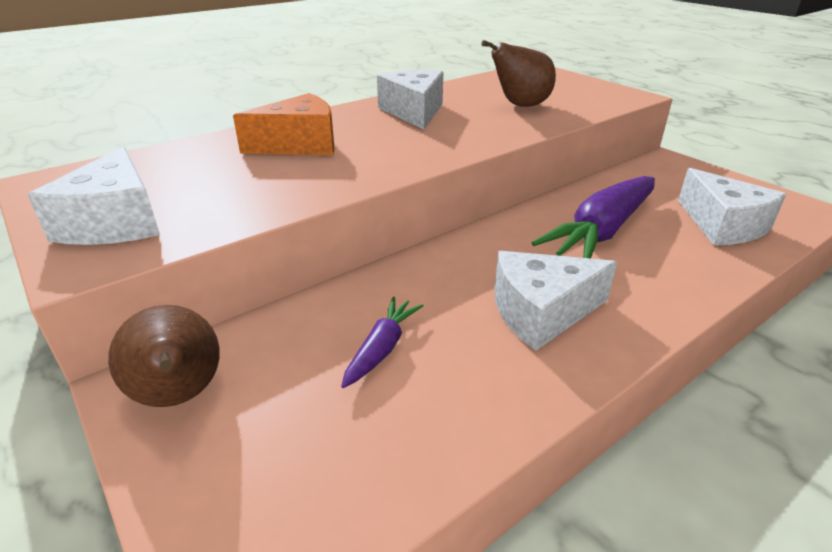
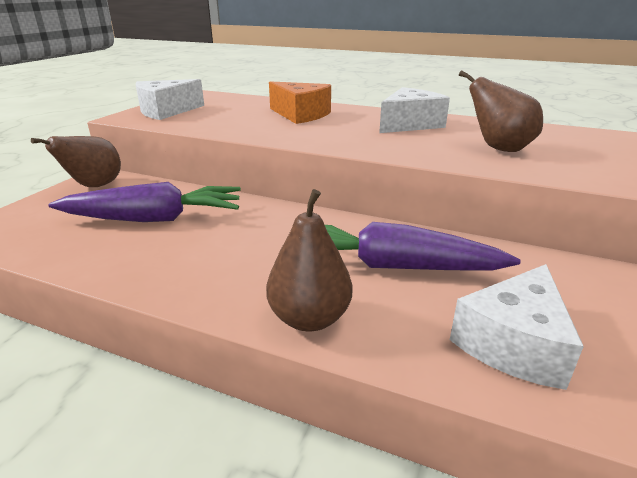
camera: 60 degrees right, 5 degrees down
purple carrot [341,297,423,388] -> purple carrot [49,182,241,222], size x2.01
white cheese [495,251,617,350] -> none
none -> brown pear [266,189,352,331]

